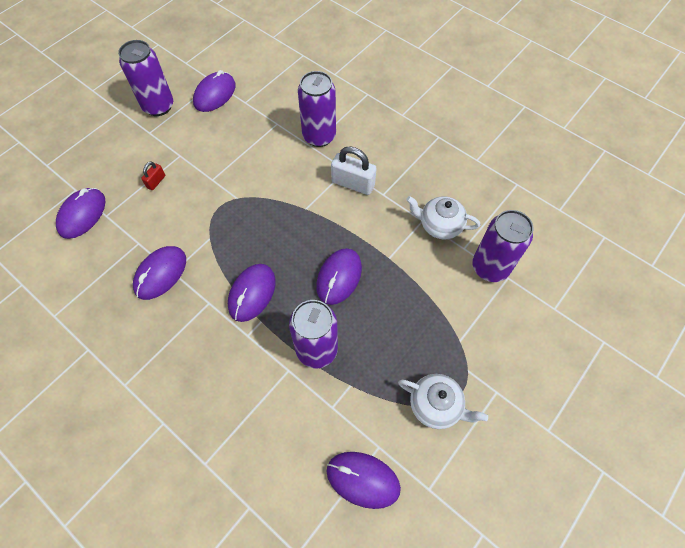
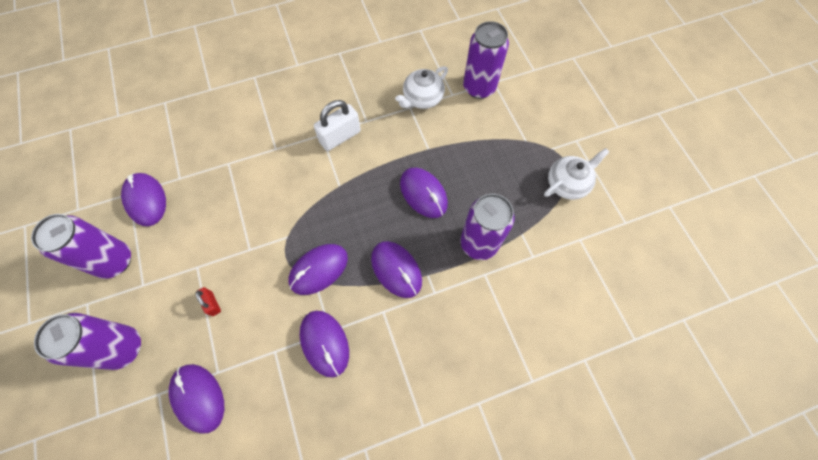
camera: 60 degrees left, 5 degrees up
purple can [298,71,336,147] -> purple can moved to [34,313,141,370]
purple mouse [326,452,401,509] -> purple mouse moved to [289,244,348,295]

